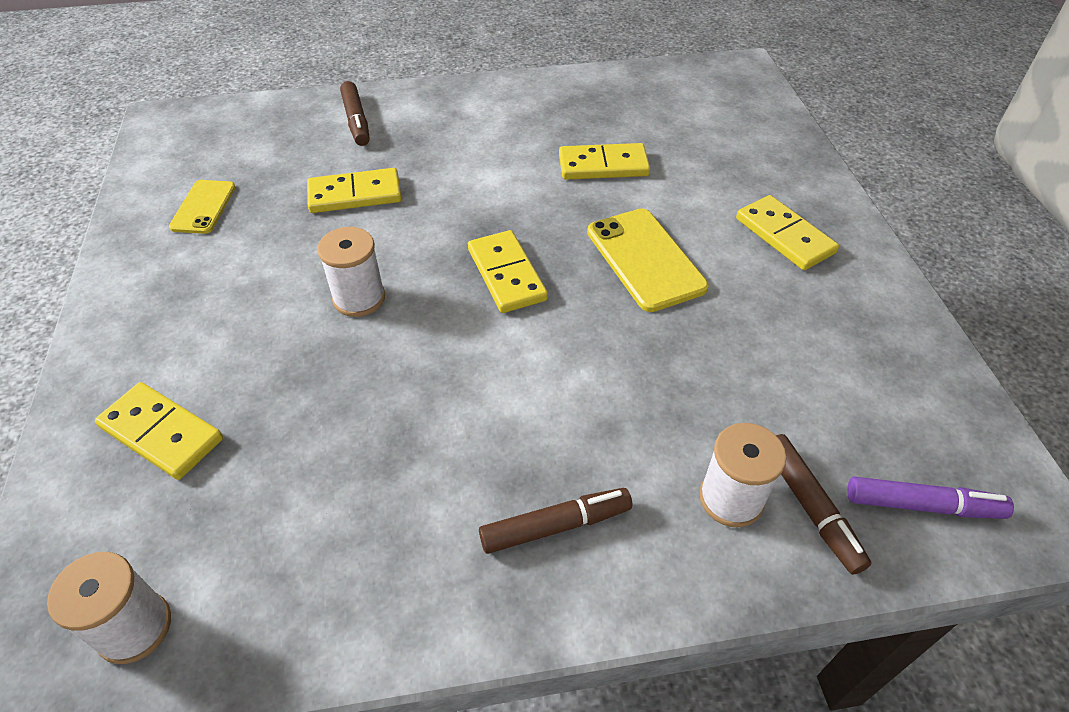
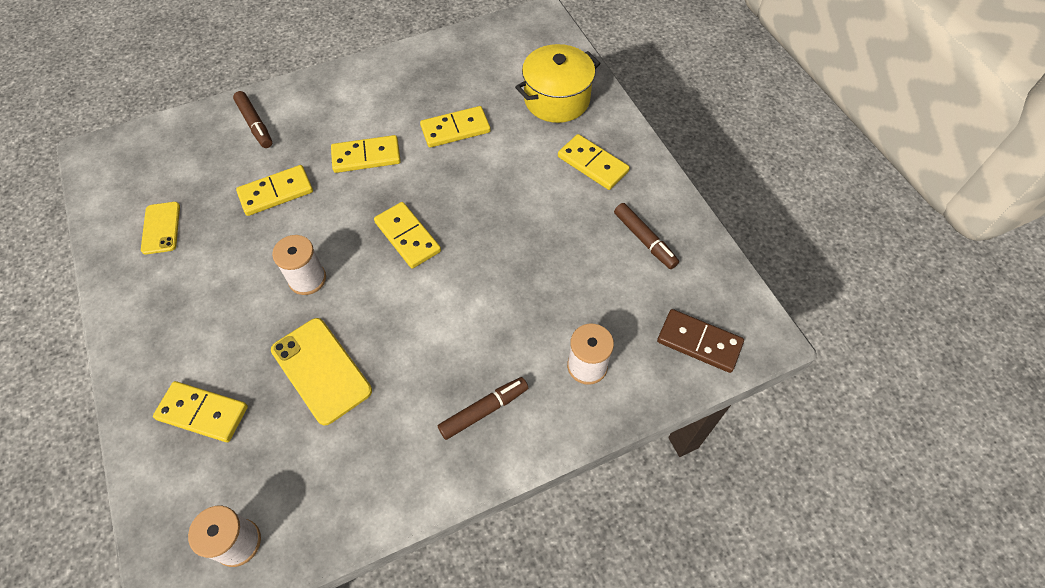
camera: 15 degrees left, 10 degrees up
yellow phone [587,209,709,312] -> yellow phone moved to [271,318,372,425]
brown marker [776,434,872,575] -> brown marker moved to [614,203,679,269]
purple marker [847,477,1014,519] -> brown domino [657,309,744,373]
none -> yellow domino [331,135,401,173]
none -> yellow pot [515,44,601,123]

